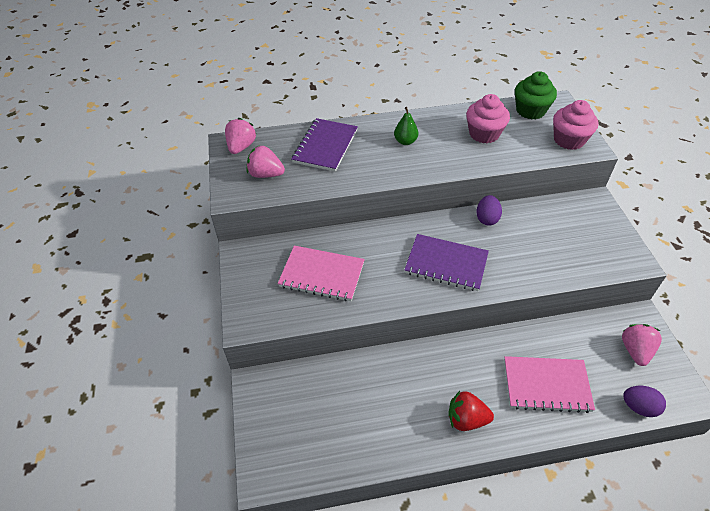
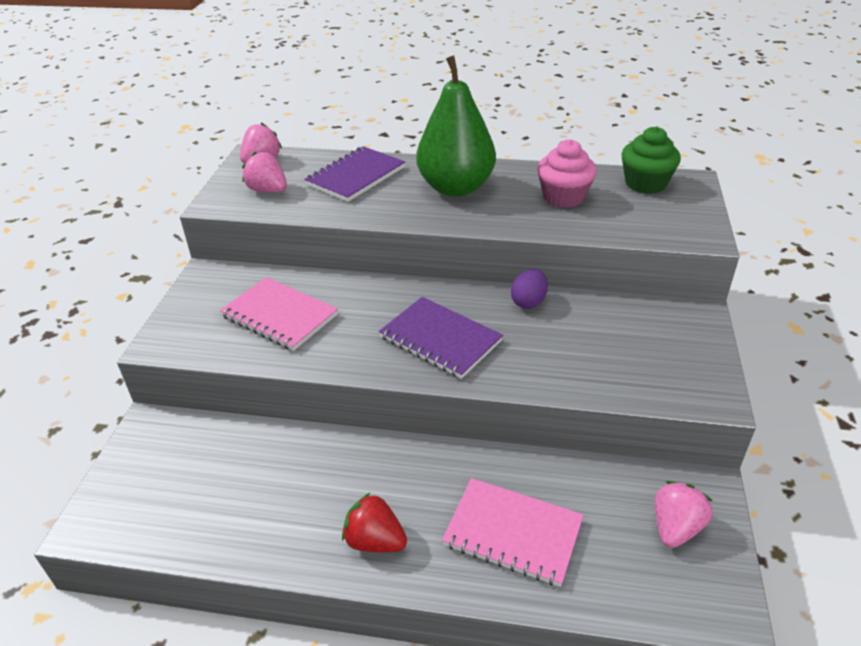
camera: 20 degrees right, 10 degrees down
green pear [394,107,418,145] -> green pear [417,55,496,197], size x2.44
pink cupcake [553,100,598,150] -> none
purple egg [623,386,666,417] -> none

